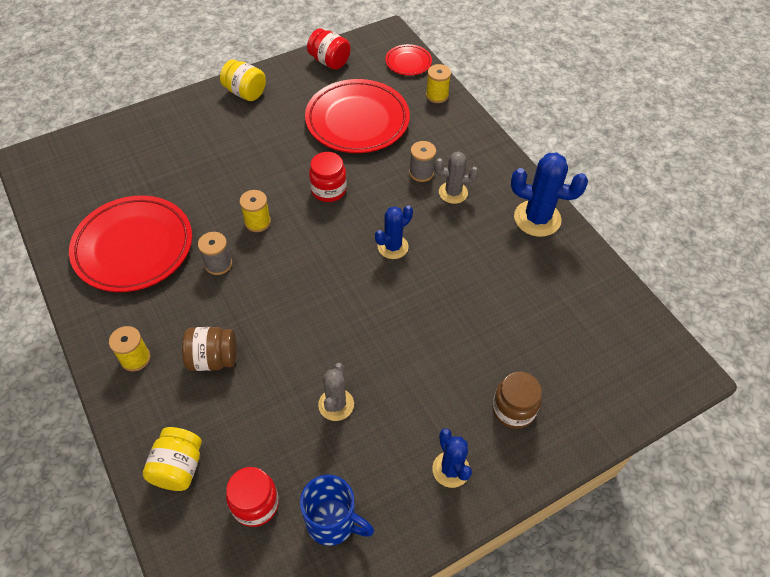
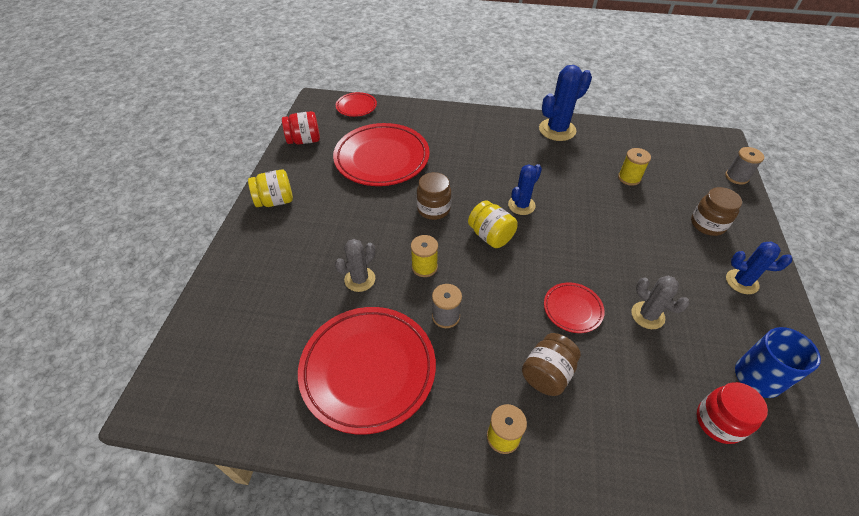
camera: 50 degrees left, 5 degrees down
yellow jar [143,427,202,491] -> yellow jar moved to [468,200,518,248]
red jar [309,152,347,202] -> brown jar [417,172,451,220]
blue cactus [375,205,413,259] -> blue cactus turned 45 degrees clockwise [508,164,542,215]
grey spool [409,141,436,182] -> grey spool moved to [725,147,764,185]
yellow spool [426,64,451,103] -> yellow spool moved to [618,148,651,186]
grey cactus [435,151,479,204] -> grey cactus moved to [335,239,375,292]
none -> red plate [544,282,605,333]

